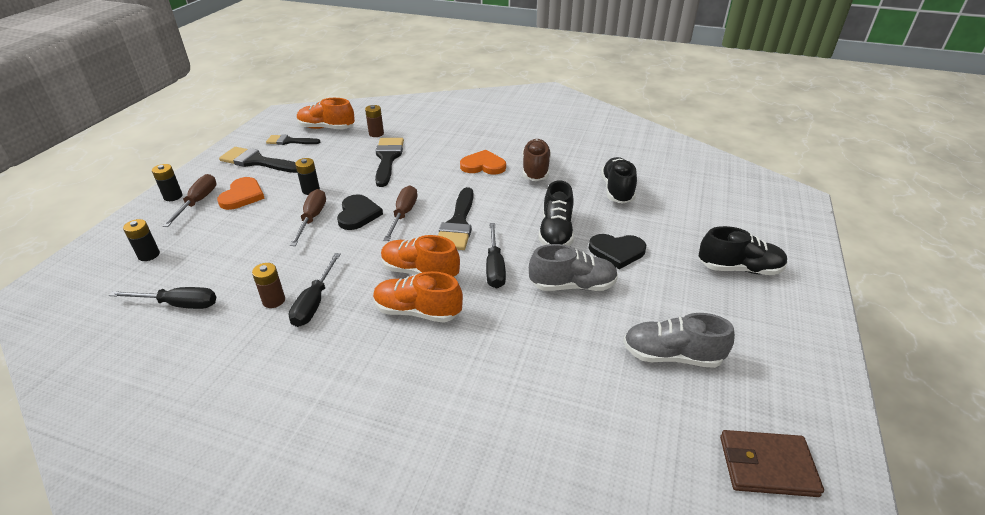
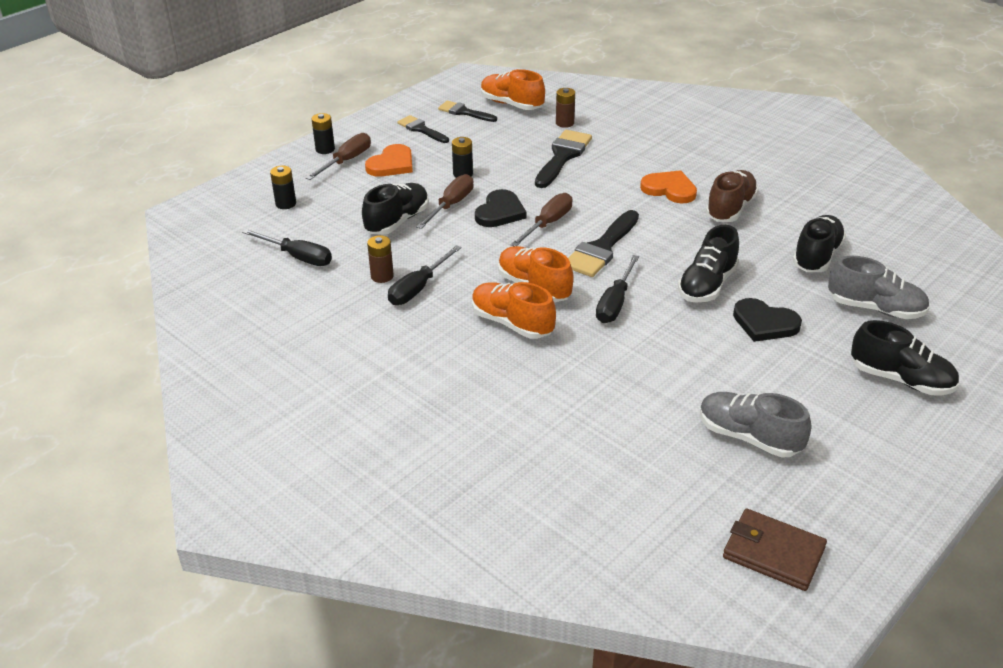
camera: 25 degrees right, 0 degrees up
black brush [219,147,297,173] -> black brush [397,115,449,143], size x0.62
grey shoe [529,244,618,291] -> grey shoe moved to [828,256,930,319]
none -> black shoe [362,183,429,235]

